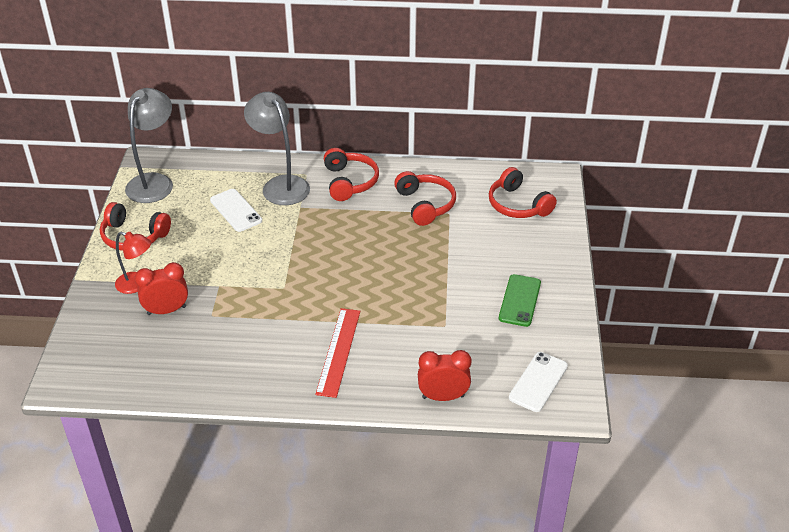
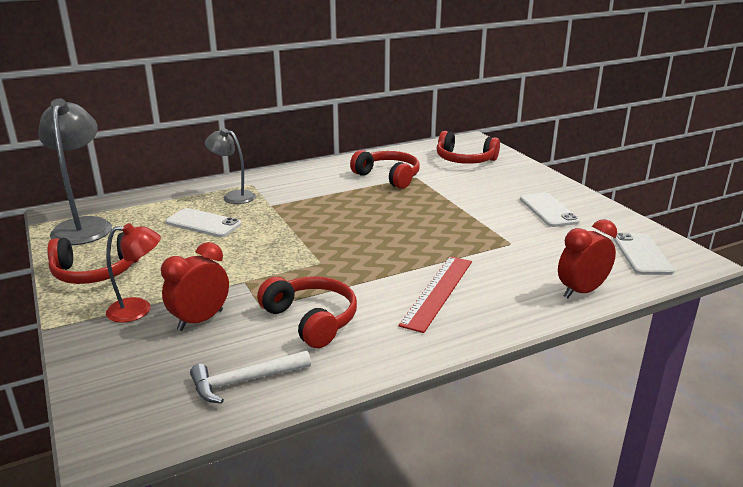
camera: 30 degrees left, 15 degrees down
grey lamp [244,92,310,205] -> grey lamp [205,128,256,204], size x0.60
red ruler [315,308,360,398] -> red ruler turned 45 degrees clockwise [398,256,472,333]
red headphones [324,148,379,201] -> red headphones moved to [257,277,357,348]
green phone [499,274,541,327] -> white phone [520,193,580,227]
none -> white hammer [190,350,311,404]

